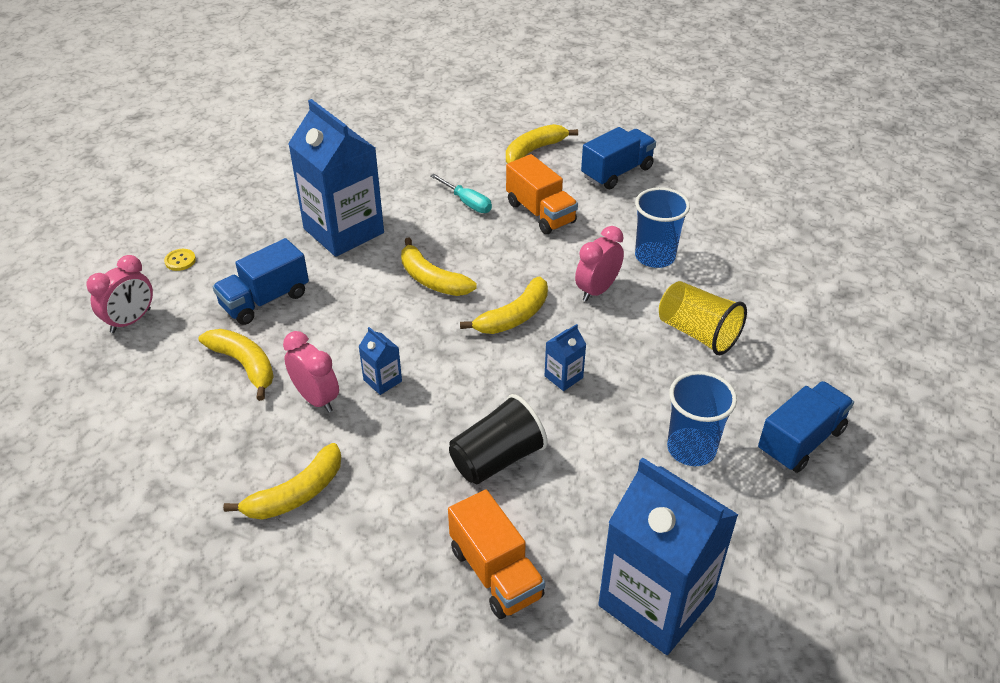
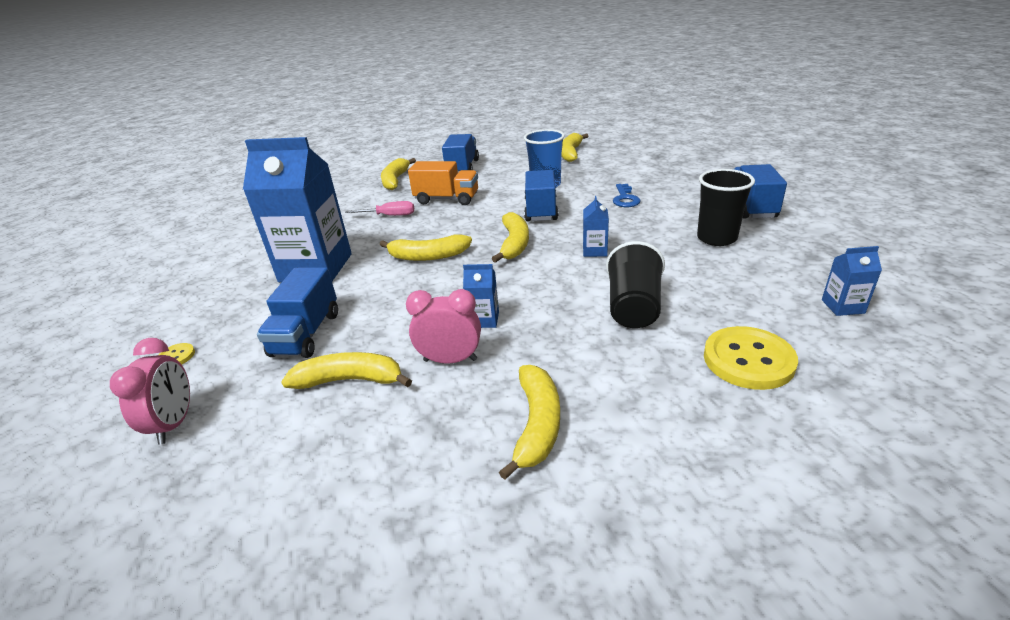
camera: 40 degrees left, 10 degrees down
turquoise screwdriver [430,174,492,213] -> pink screwdriver [345,201,414,216]
orange truck [448,490,545,619] -> yellow button [704,326,798,390]
pink clock [575,226,624,302] -> blue truck [524,170,558,221]
blue carton [598,458,739,655] -> blue carton [822,246,882,316], size x0.41
yellow cup [659,281,747,355] -> blue key [613,184,641,207]
blue cup [667,371,737,466] -> black cup [697,169,755,246]
none -> yellow banana [561,133,588,162]

